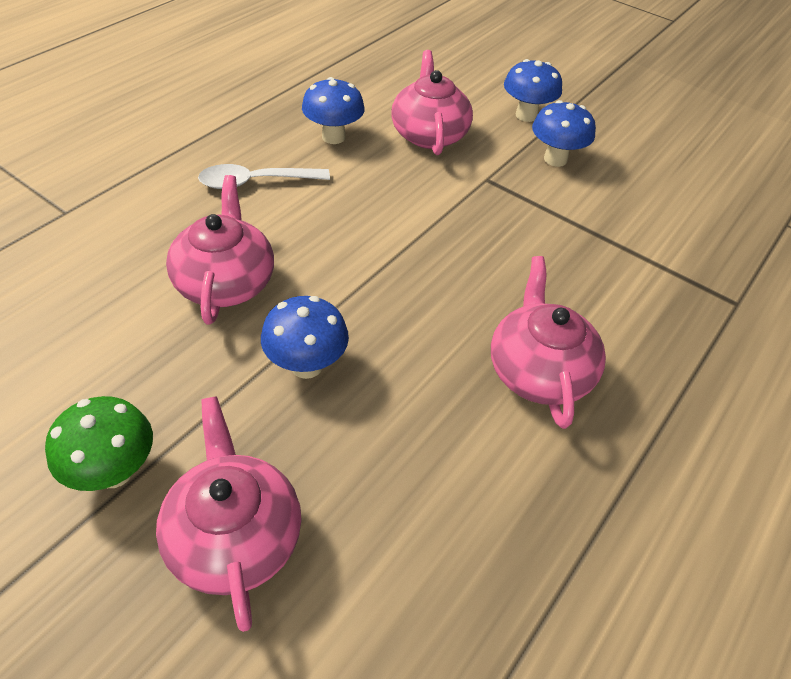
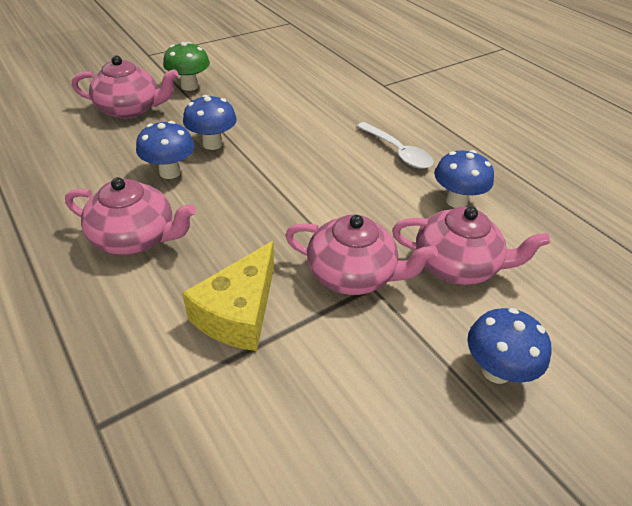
camera: 110 degrees right, 5 degrees down
pink teapot [166,175,274,325] -> pink teapot moved to [285,214,438,295]
white spoon [198,164,330,189] -> white spoon turned 135 degrees clockwise [356,122,434,169]
blue mushroom [532,100,596,167] -> blue mushroom moved to [136,121,195,179]
none -> yellow cheese [182,241,274,351]

